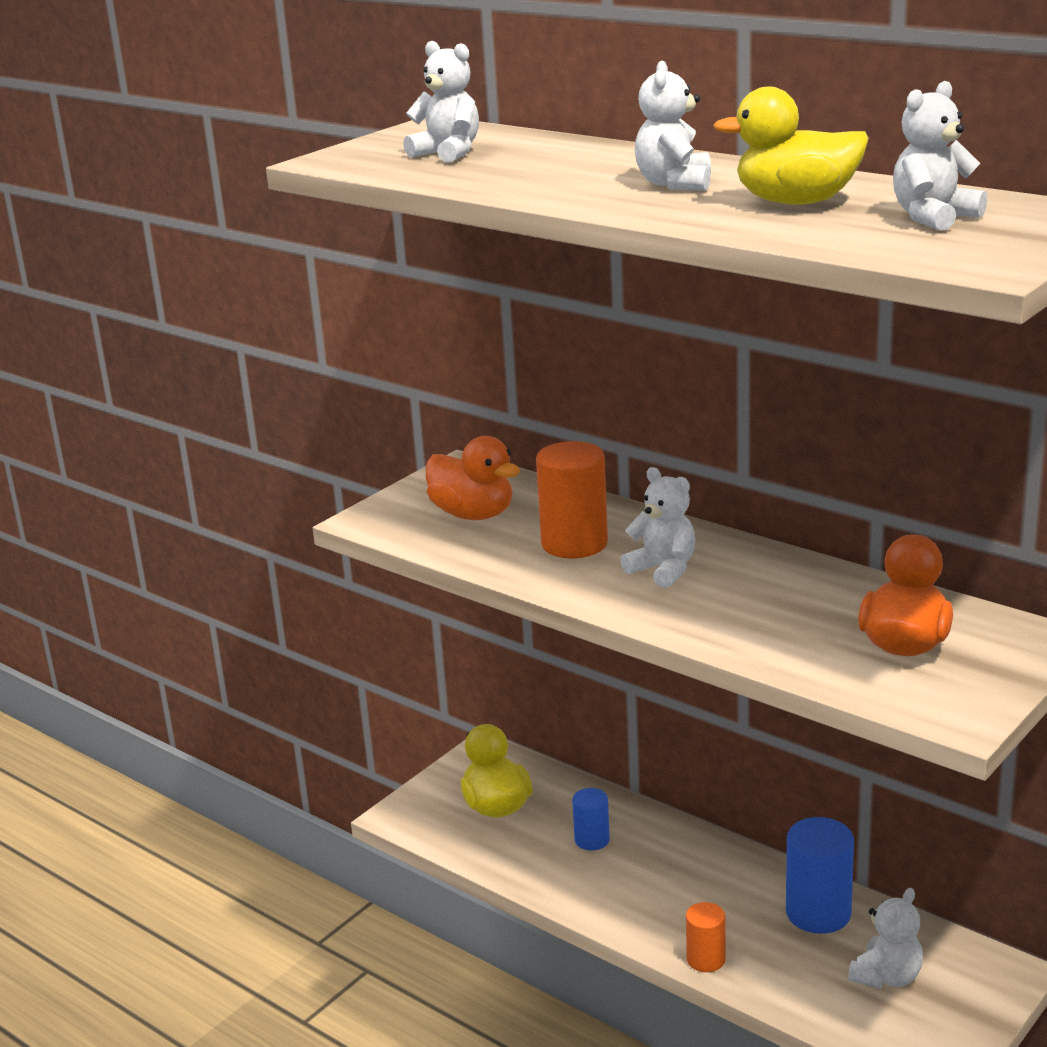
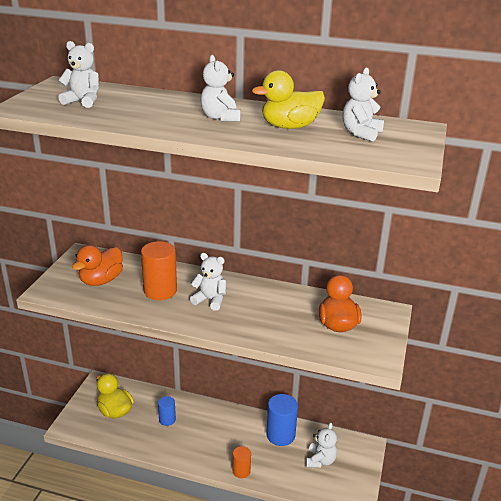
camera: 25 degrees left, 5 degrees up
orange duck [426,436,520,520] -> orange duck turned 105 degrees clockwise [72,245,123,286]

